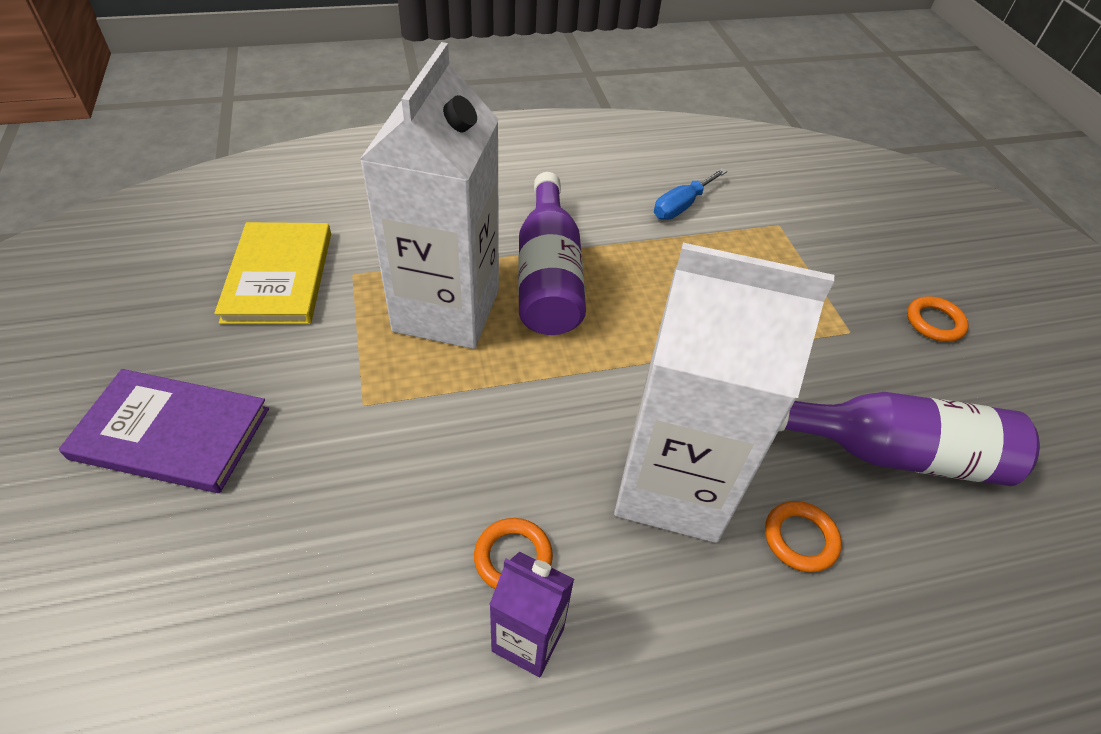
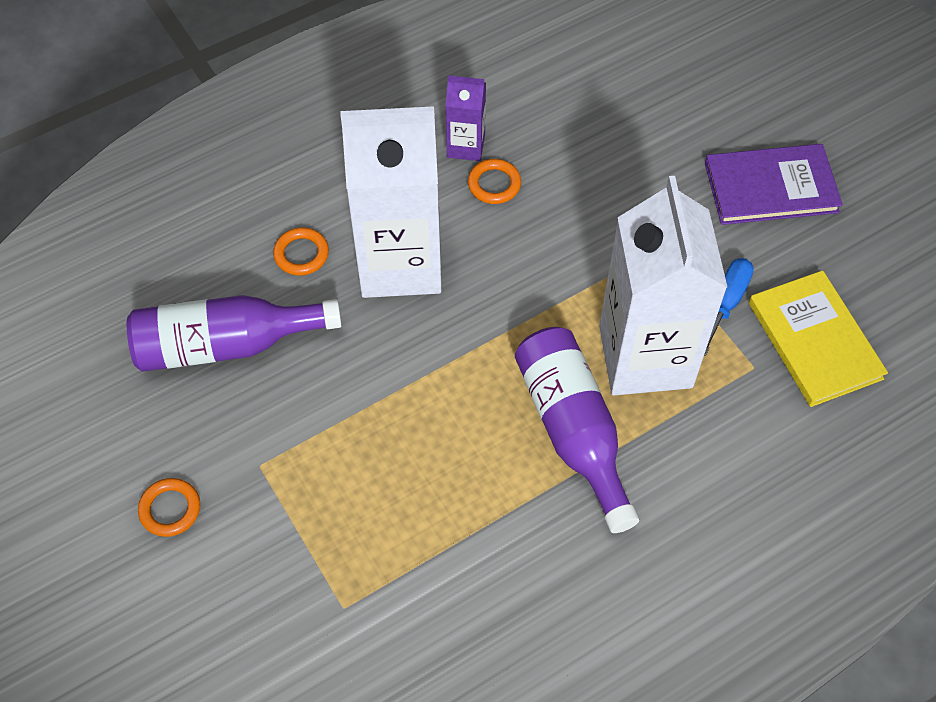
camera: 165 degrees right, 10 degrees up
blue screwdriver [654,168,727,220] -> blue screwdriver moved to [704,258,754,356]

